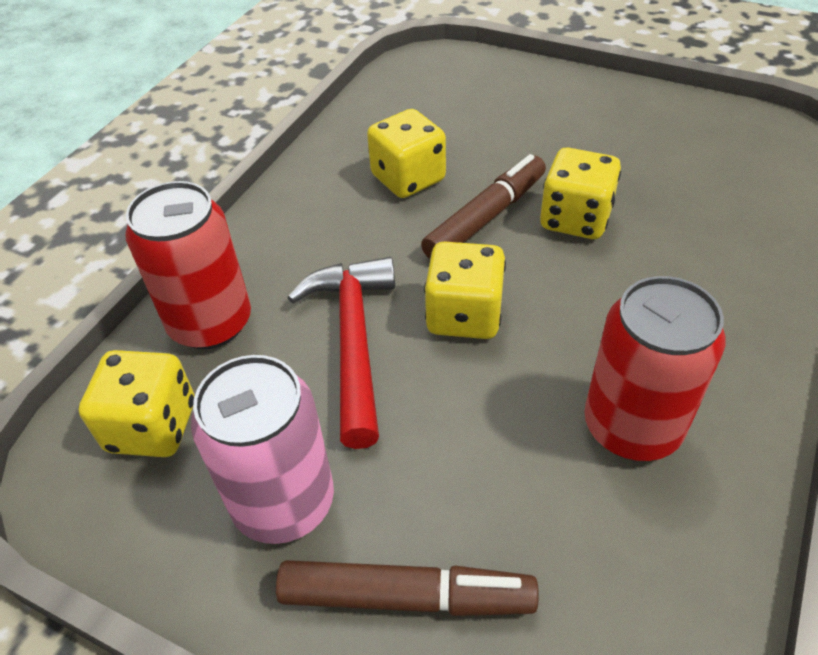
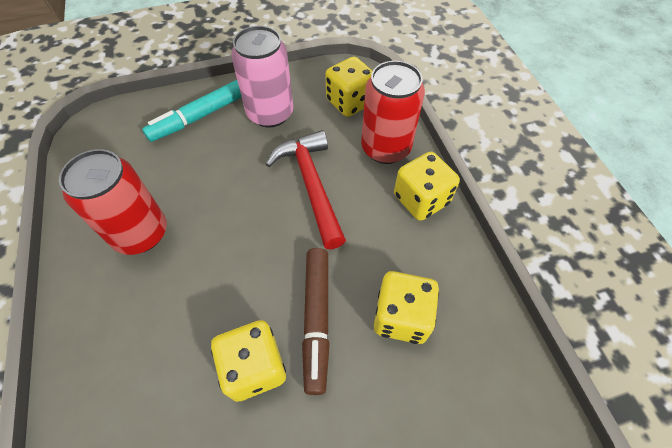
camera: 135 degrees right, 10 degrees up
brown marker [276,560,539,616] -> turquoise marker [142,80,241,142]
red hammer [288,257,395,449] -> red hammer turned 150 degrees counterclockwise [265,130,346,249]
yellow dice [424,241,506,339] -> yellow dice moved to [394,152,460,221]

